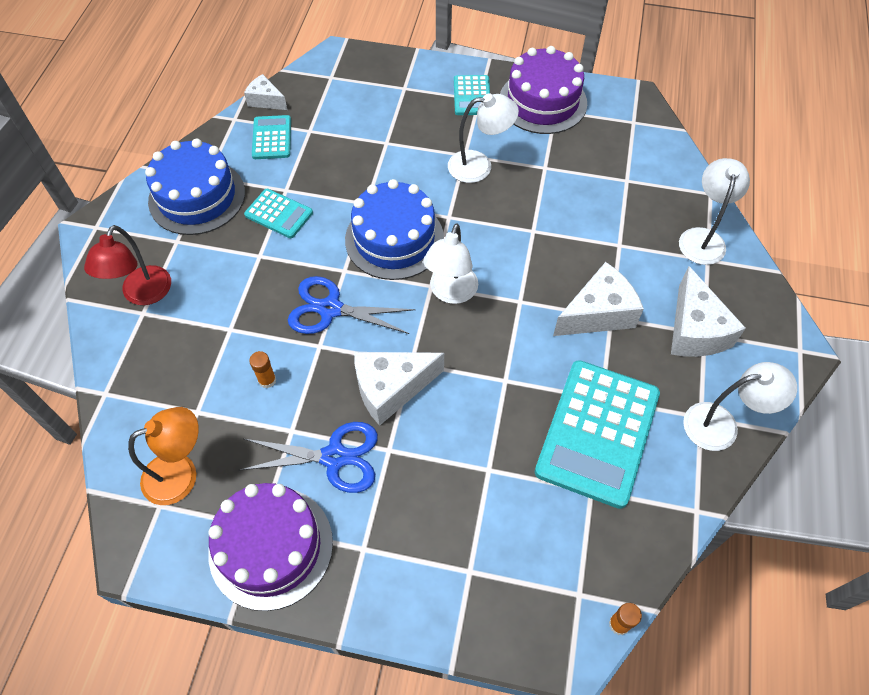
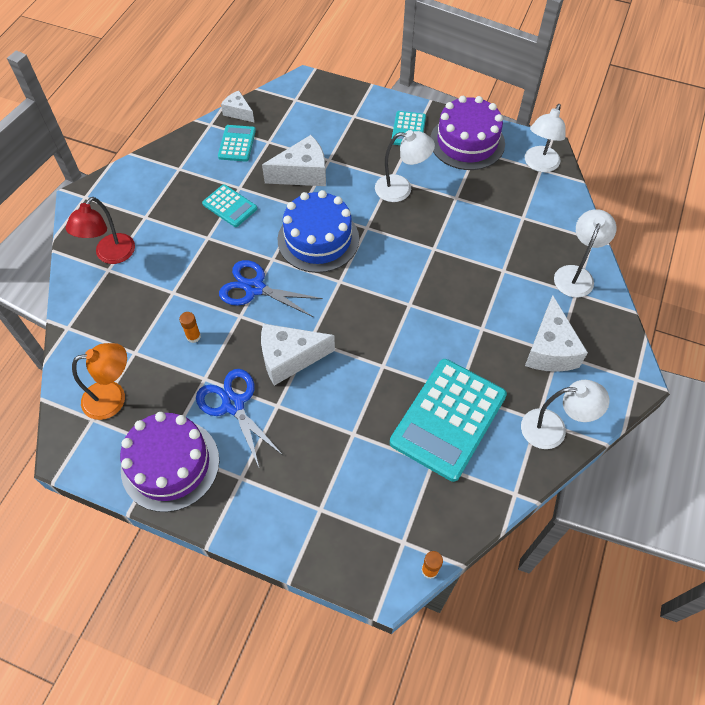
camera: 10 degrees right, 0 degrees up
blue cake [145,139,245,235] -> none
blue scissors [240,422,378,493] -> blue scissors turned 135 degrees counterclockwise [196,369,283,467]
white lamp [423,224,478,304] -> white lamp moved to [525,104,566,172]
white cheese [553,262,644,336] -> white cheese moved to [262,135,326,186]

